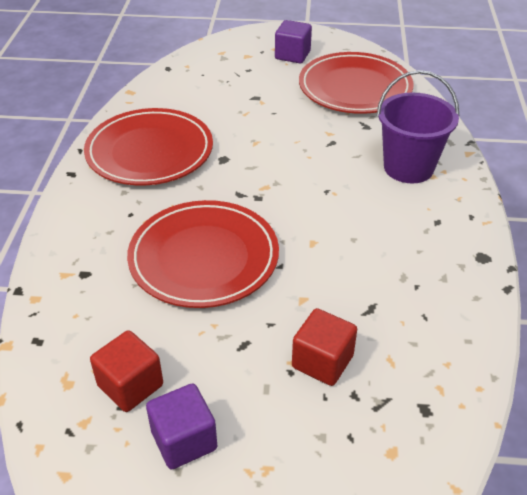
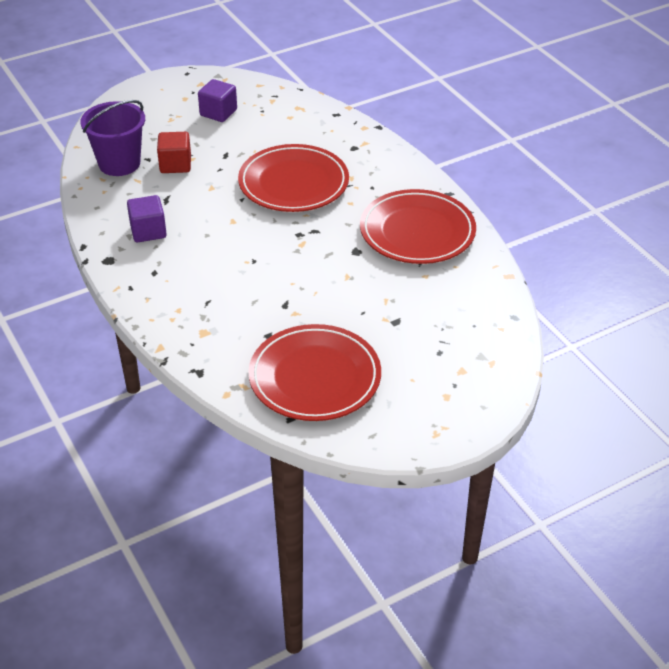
camera: 145 degrees right, 0 degrees up
red cube [90,330,163,412] -> none
purple cube [275,20,312,63] -> purple cube moved to [127,195,167,242]
purple bucket [377,70,459,183] -> purple bucket moved to [80,100,145,176]

